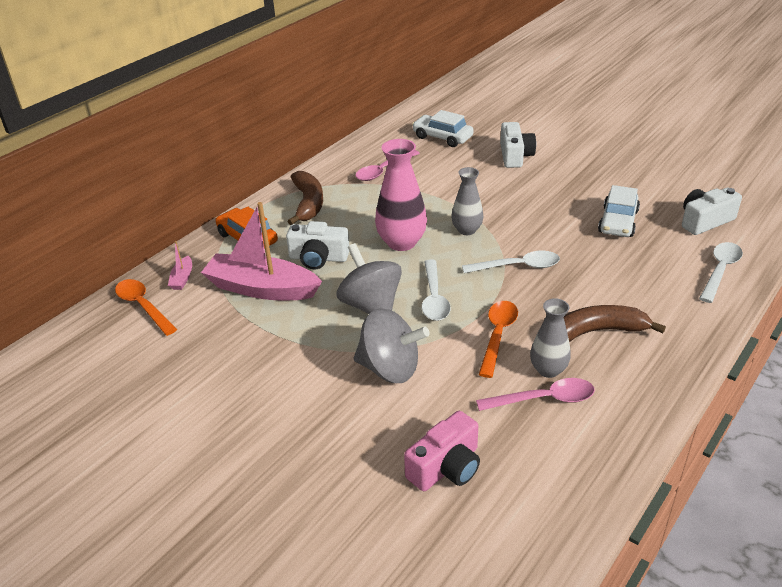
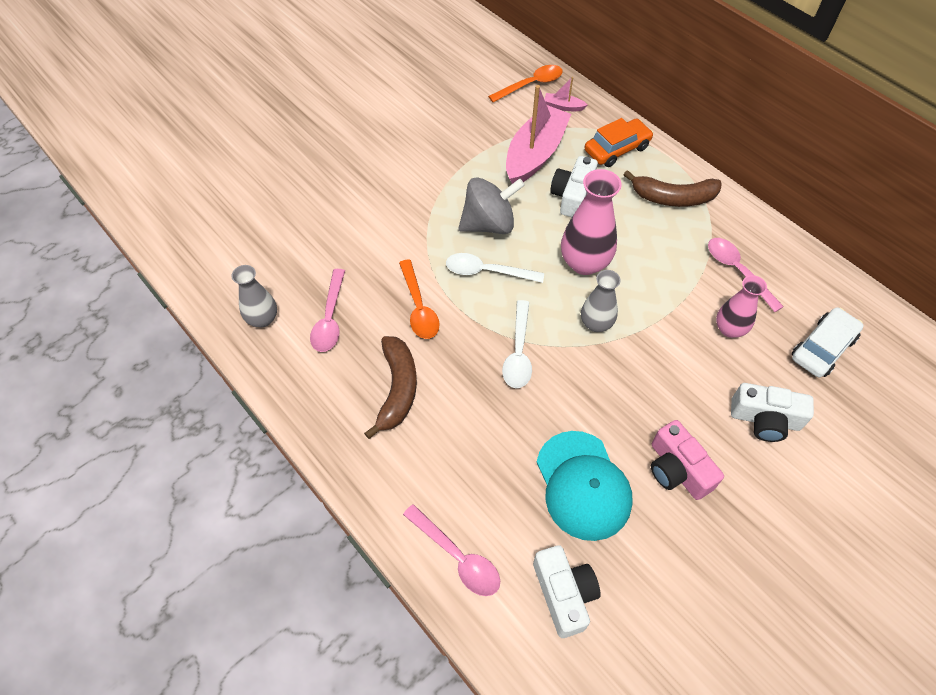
camera: 100 degrees right, 20 degrees up
grey spinning top [354,308,430,383] -> none
pink camera [404,411,480,491] -> pink camera moved to [651,420,724,500]
orange spoon [479,301,518,378] -> orange spoon turned 45 degrees clockwise [399,259,440,339]
grey vase [530,298,571,378] -> grey vase moved to [232,265,277,327]
white car [598,185,640,237] -> turquoise cap [536,431,633,541]
white spoon [699,242,743,303] -> pink spoon [403,504,500,596]
none -> pink vase [716,275,767,338]

